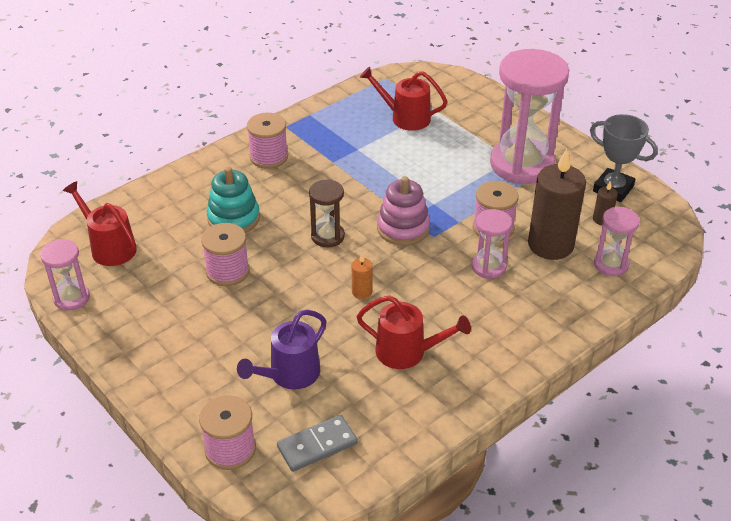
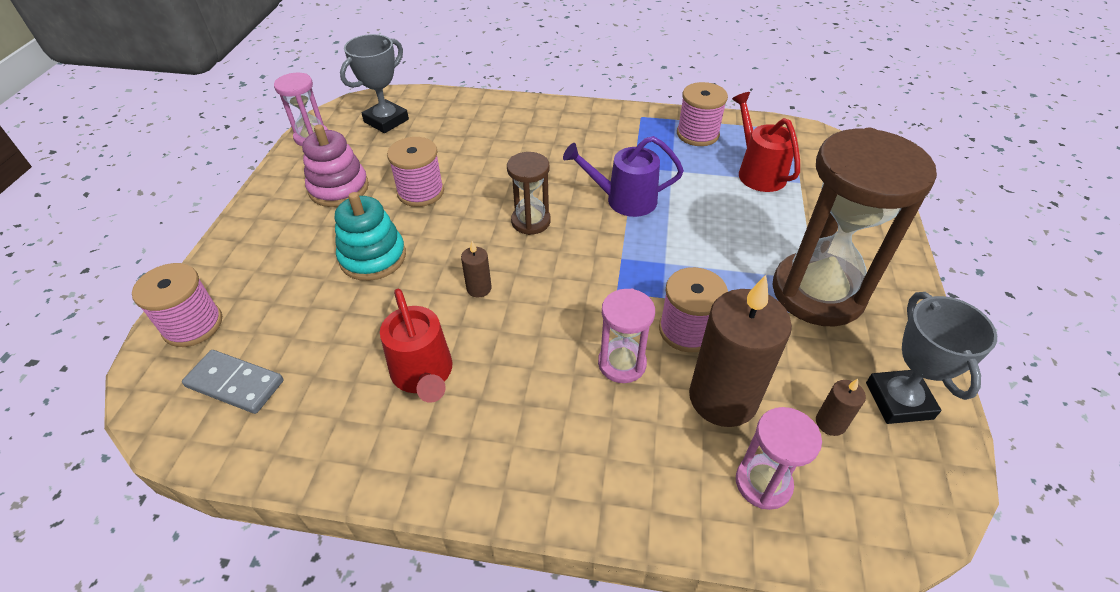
camera: 50 degrees right, 5 degrees up
red watering can [63,181,137,266] -> grey trophy [340,34,409,133]
turquoise stacking toy [207,167,260,233] -> turquoise stacking toy moved to [335,192,406,281]
purple watering can [237,310,327,390] -> purple watering can moved to [563,136,684,217]
pink spool [247,113,288,169] -> pink spool moved to [677,82,728,146]
orange candle [352,254,373,299] -> brown candle [461,241,492,297]
pink stacking toy [377,176,430,246] -> pink stacking toy moved to [302,124,369,207]
pink hourglass [490,49,569,184] -> brown hourglass [772,128,937,326]

